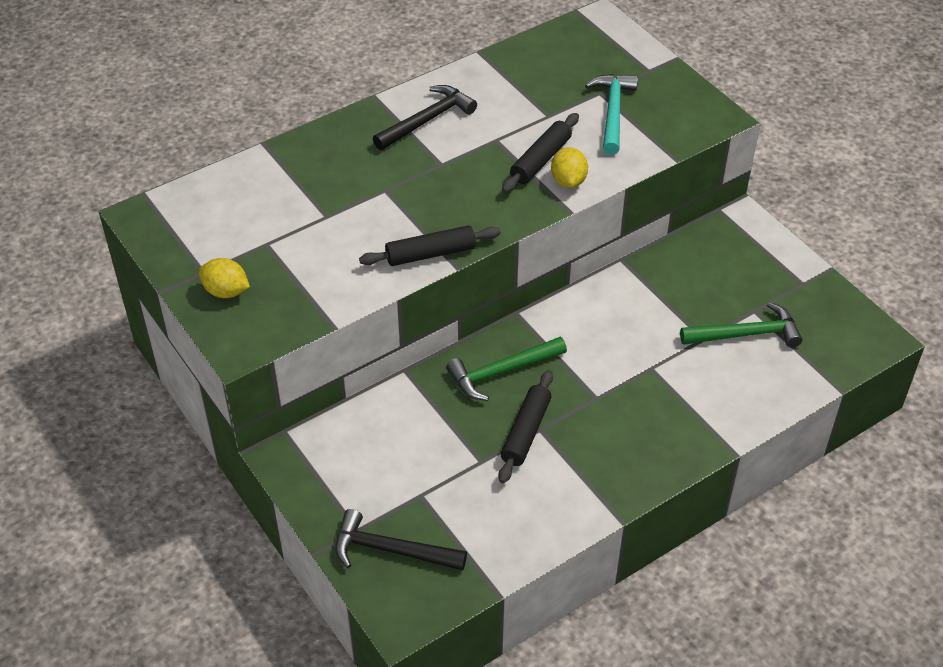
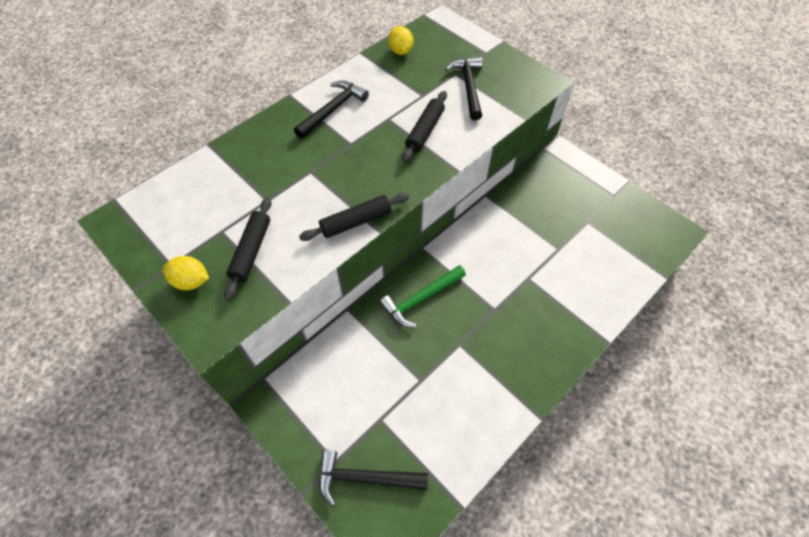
camera: 10 degrees left, 10 degrees up
black rolling pin [498,370,553,483] -> black rolling pin moved to [224,197,272,300]
yellow lemon [551,147,588,188] -> yellow lemon moved to [388,26,413,55]
turquoise hammer [585,74,638,155] -> black hammer [445,57,483,120]
green hammer [680,302,803,347] -> none

